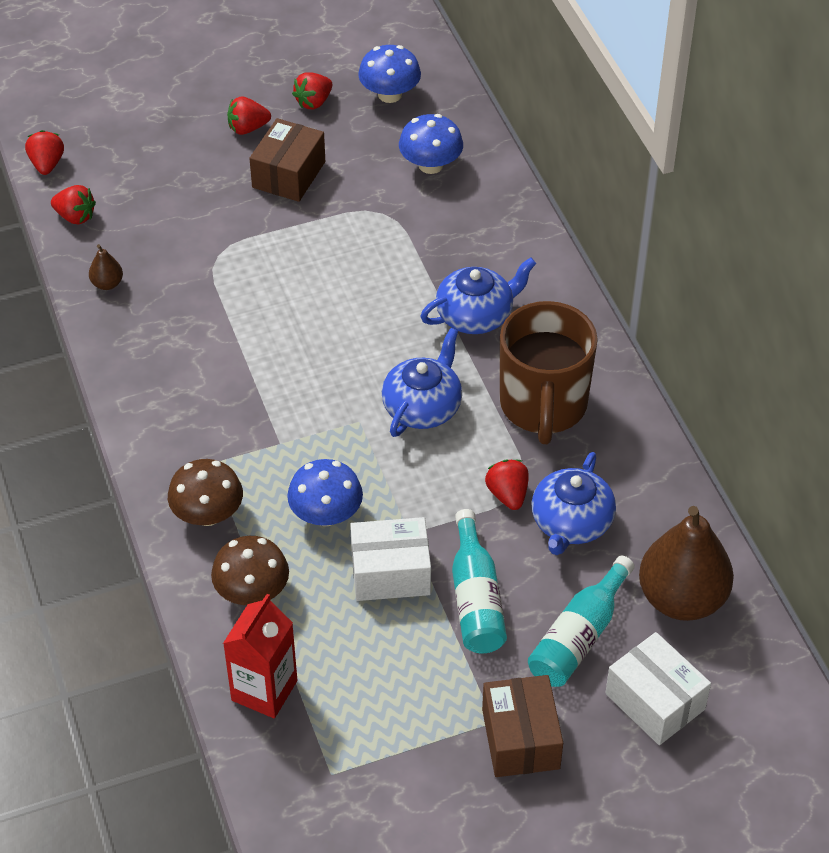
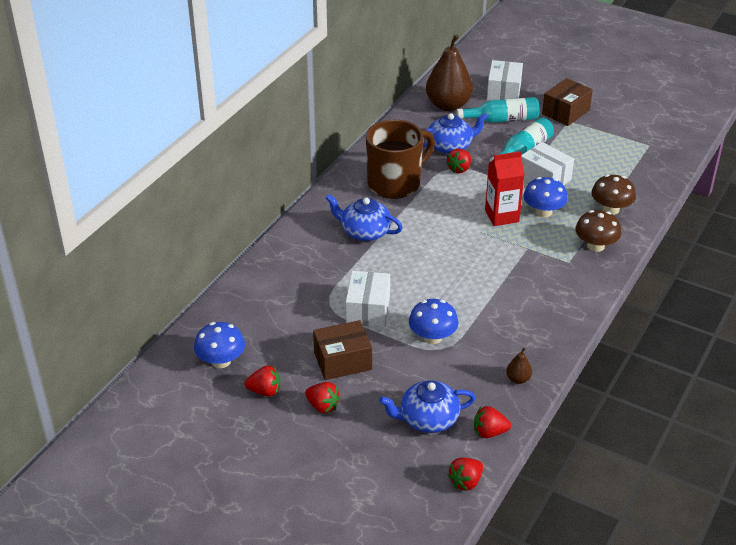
camera: 130 degrees left, 10 degrees down
red strawberry [51,185,96,224] -> red strawberry turned 75 degrees counterclockwise [474,406,511,438]
red carton [223,594,297,718] -> red carton moved to [485,151,525,226]
blue teapot [382,328,462,437] -> blue teapot moved to [379,380,476,433]
blue mushroom [399,114,463,174] -> blue mushroom moved to [409,299,459,344]
none -> white box [346,271,390,327]

